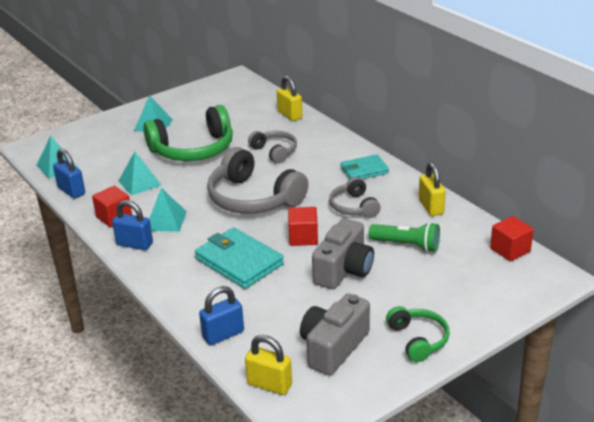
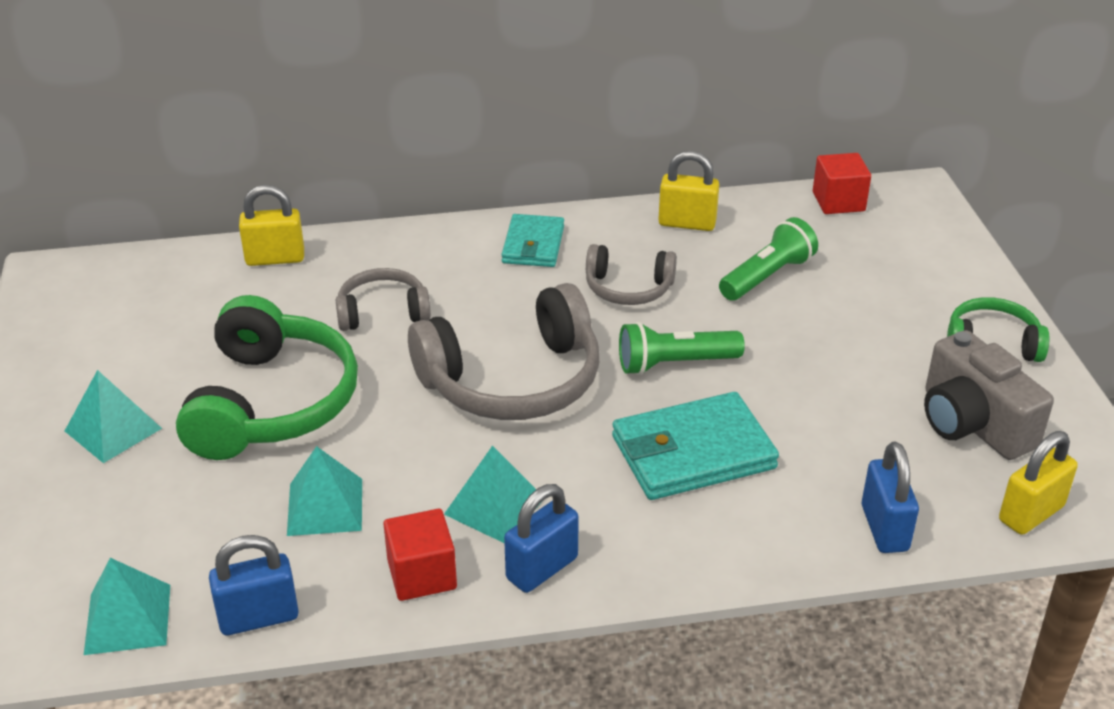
camera: 65 degrees left, 5 degrees up
red cube [288,207,318,246] -> green flashlight [619,322,745,375]
grey camera [312,218,374,289] -> none

